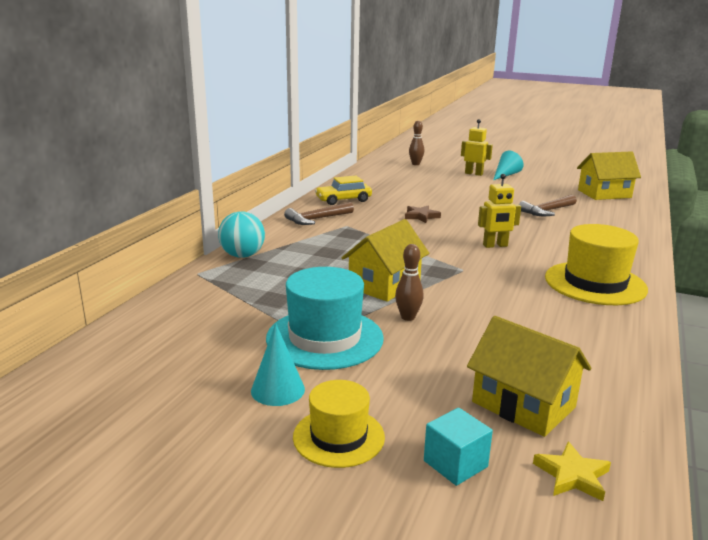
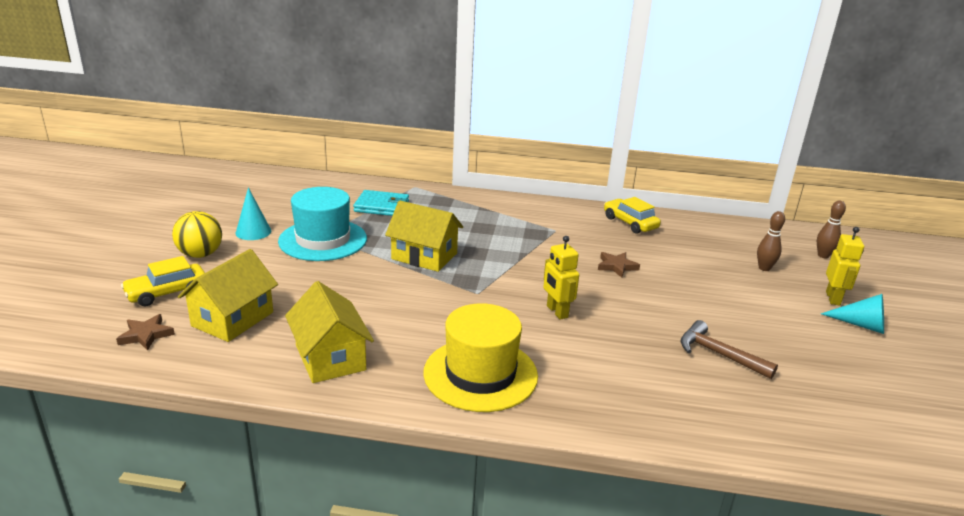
camera: 75 degrees right, 5 degrees up
turquoise ball [218,211,265,258] -> none
brown hammer [284,202,354,225] -> none
yellow hat [293,380,385,468] -> yellow ball [172,211,222,258]
brown bowling pin [395,244,424,321] -> brown bowling pin moved to [757,211,785,271]
turquoise cube [424,408,493,486] -> yellow car [121,256,205,307]
yellow star [533,441,611,501] -> brown star [116,314,175,351]
yellow house [577,151,641,200] -> yellow house moved to [285,281,374,383]
none -> turquoise wallet [353,190,409,216]

